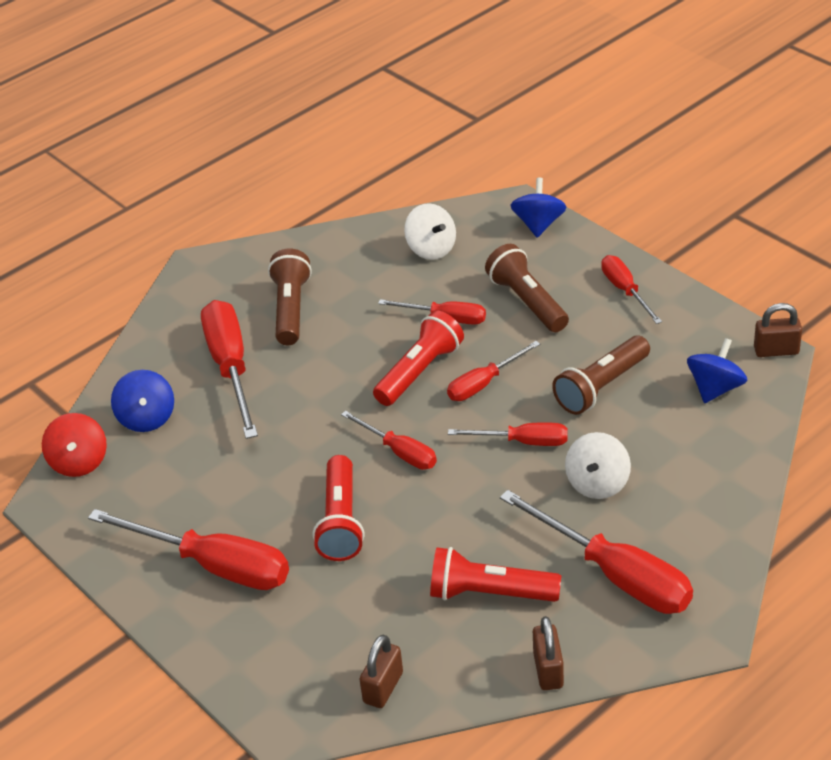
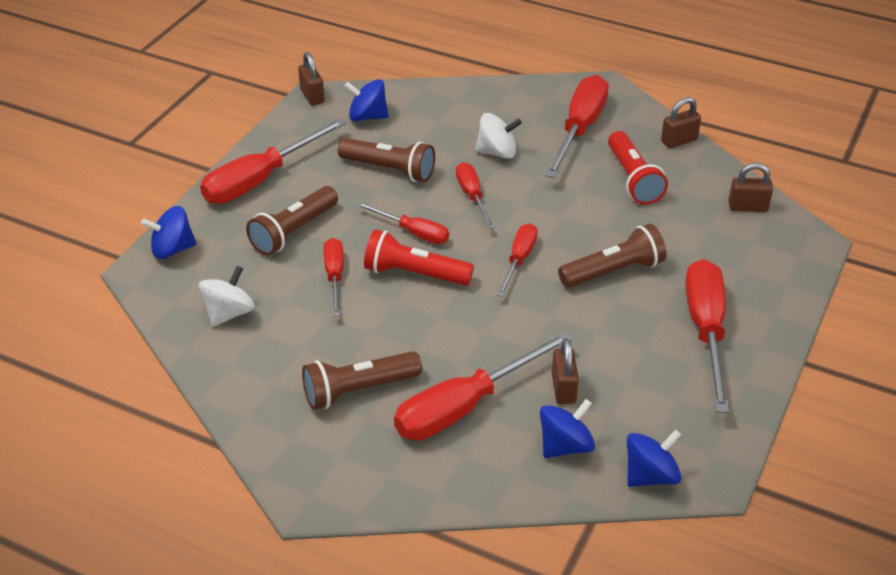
camera: 115 degrees left, 0 degrees up
red spinning top [42,413,107,477] -> blue spinning top [627,430,681,487]
red flashlight [313,455,364,561] -> brown flashlight [558,224,666,288]
red screwdriver [601,255,662,324] -> red screwdriver [200,118,346,204], size x1.76
none -> brown padlock [552,338,579,404]

